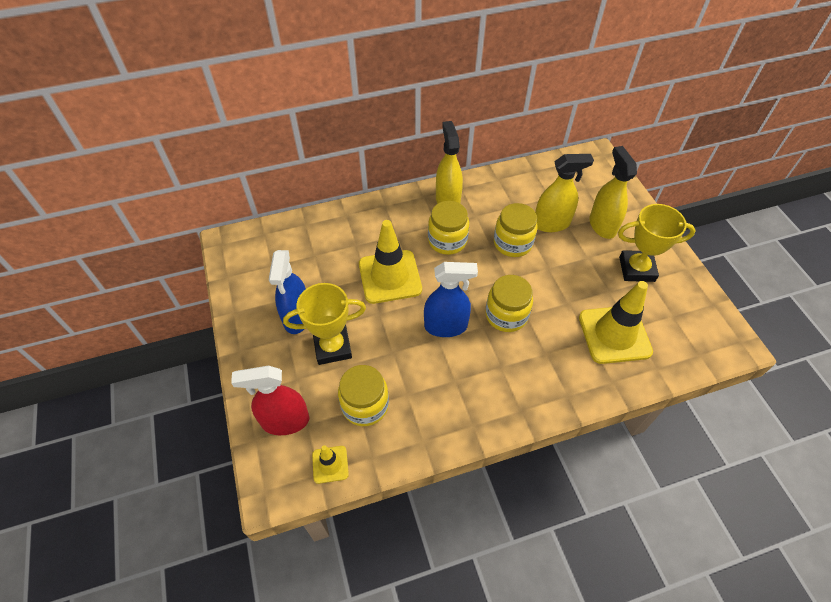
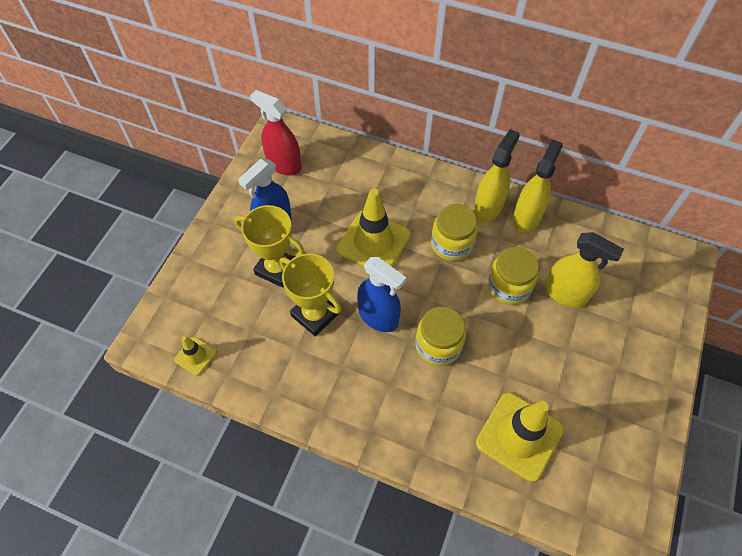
camera: 40 degrees right, 5 degrees up
red spray bottle [231,366,310,435] -> red spray bottle moved to [250,90,302,175]
yellow jar [338,365,389,426] -> none
yellow spray bottle [589,146,637,239] -> yellow spray bottle moved to [513,139,563,233]
yellow trophy [618,204,696,282] -> yellow trophy moved to [280,253,341,337]

